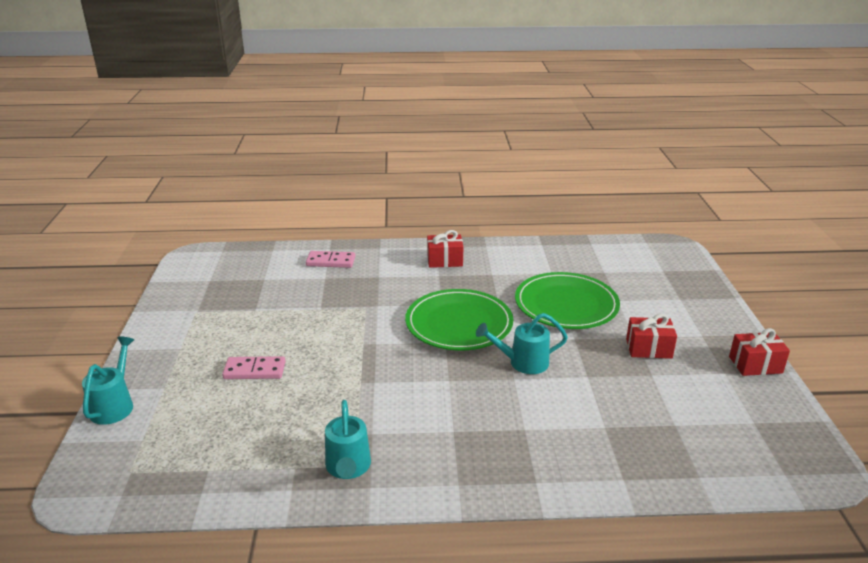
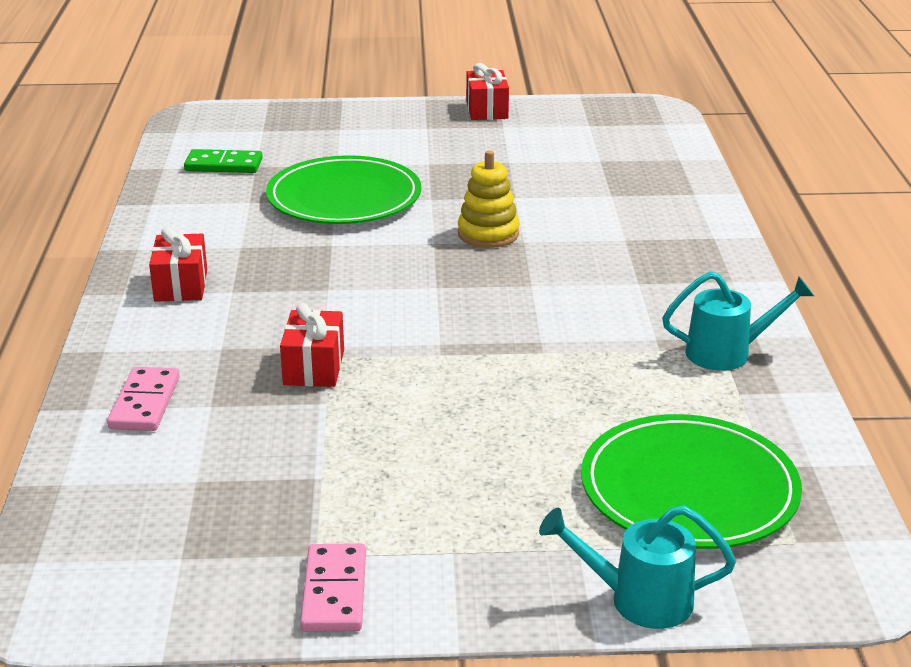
camera: 90 degrees left, 0 degrees up
pink domino [222,356,286,379] -> pink domino moved to [300,543,366,632]
green plate [405,289,513,350] -> green plate moved to [581,414,802,549]
turquoise watering can [476,313,568,374] -> yellow stacking toy [458,150,519,248]
red gift [626,314,677,359] -> red gift moved to [280,303,344,387]
none -> green domino [184,149,263,173]

